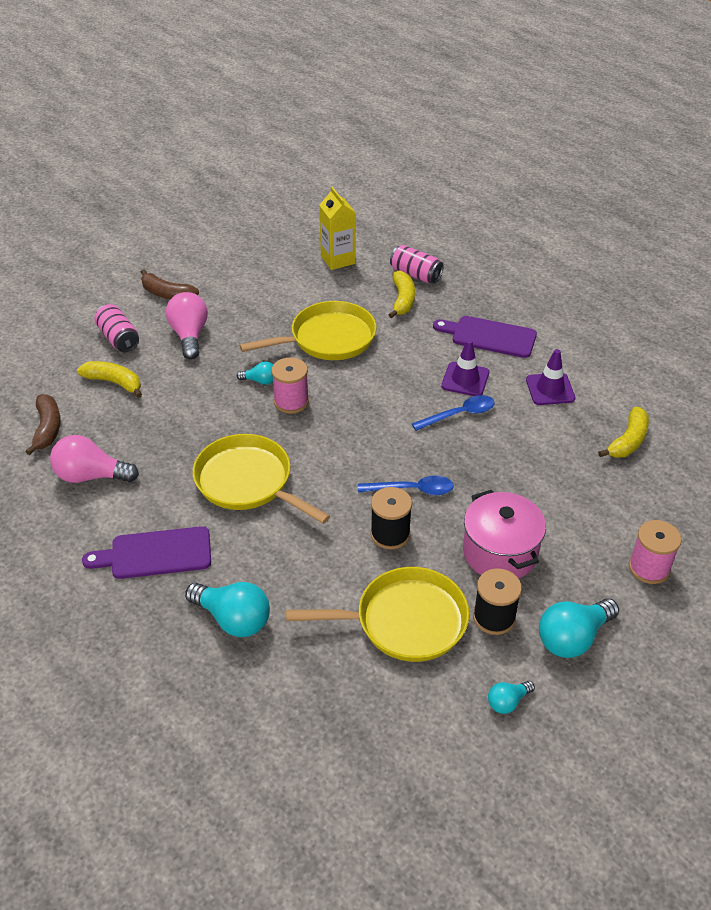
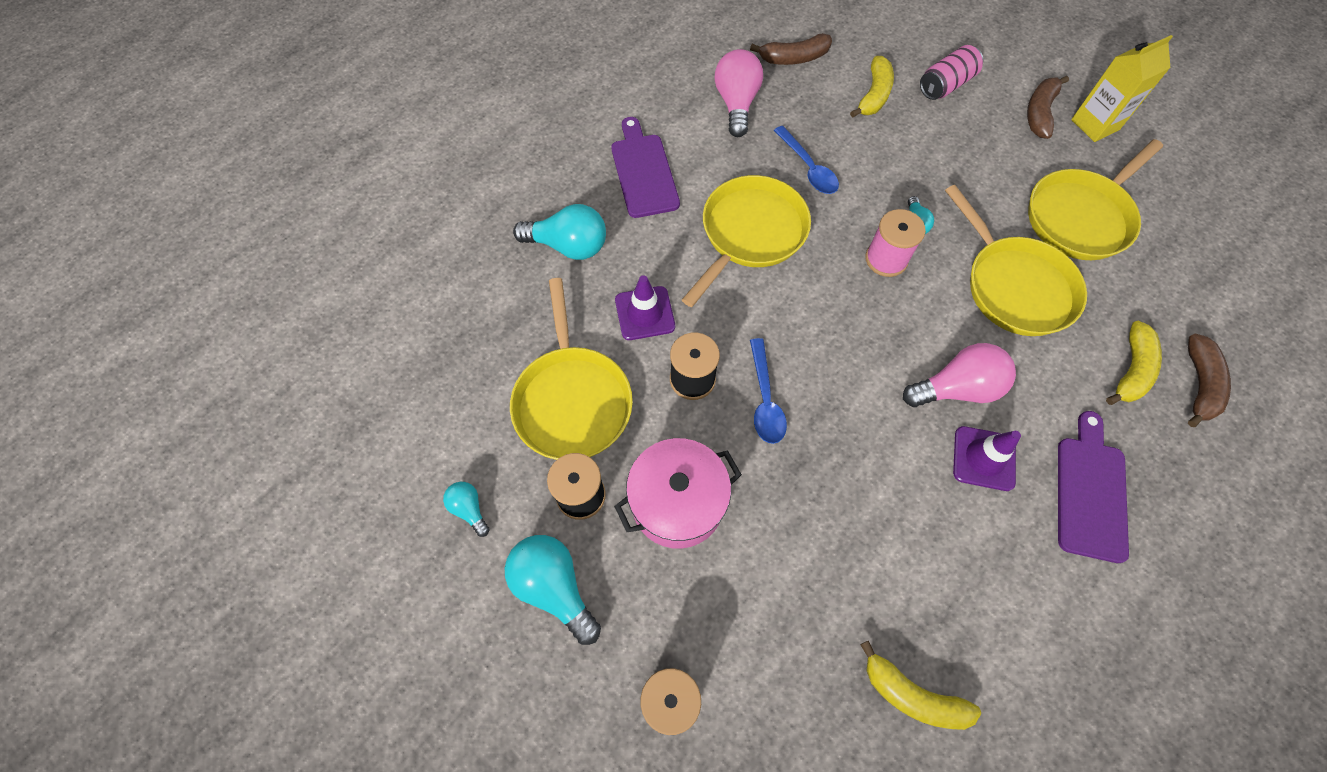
camera: 85 degrees right, 20 degrees up
pink light bulb [166,292,208,360] -> pink light bulb moved to [903,343,1016,407]
turquoise light bulb [185,582,270,637] -> turquoise light bulb turned 105 degrees counterclockwise [513,204,606,260]
yellow carton [319,187,356,270] -> yellow carton moved to [1071,35,1173,142]
yellow banana [389,270,415,318] -> yellow banana turned 60 degrees counterclockwise [1106,321,1162,405]
pink can [390,245,444,283] -> brown banana [1188,334,1231,427]
blue spoon [412,395,495,431] -> blue spoon moved to [774,126,839,194]
purple traffic cone [526,349,575,405] -> purple traffic cone moved to [615,275,675,340]
none -> yellow pan [1028,139,1163,260]

